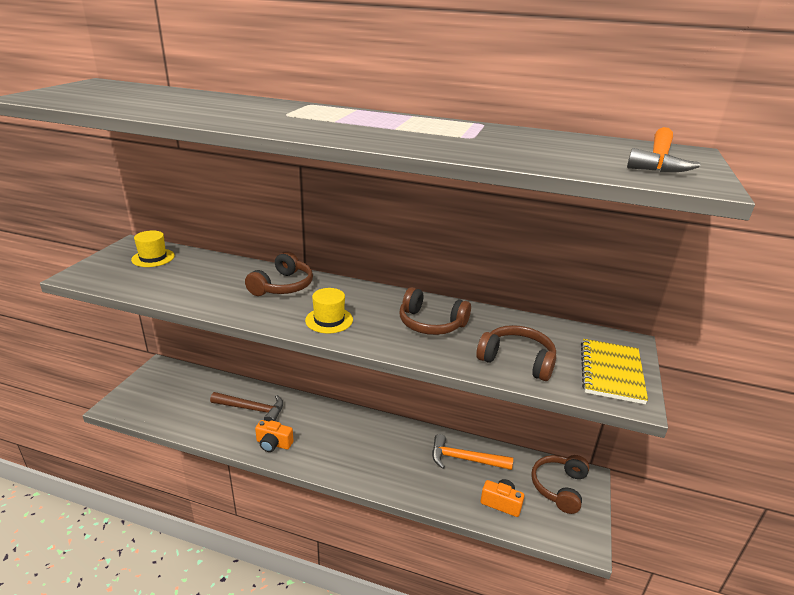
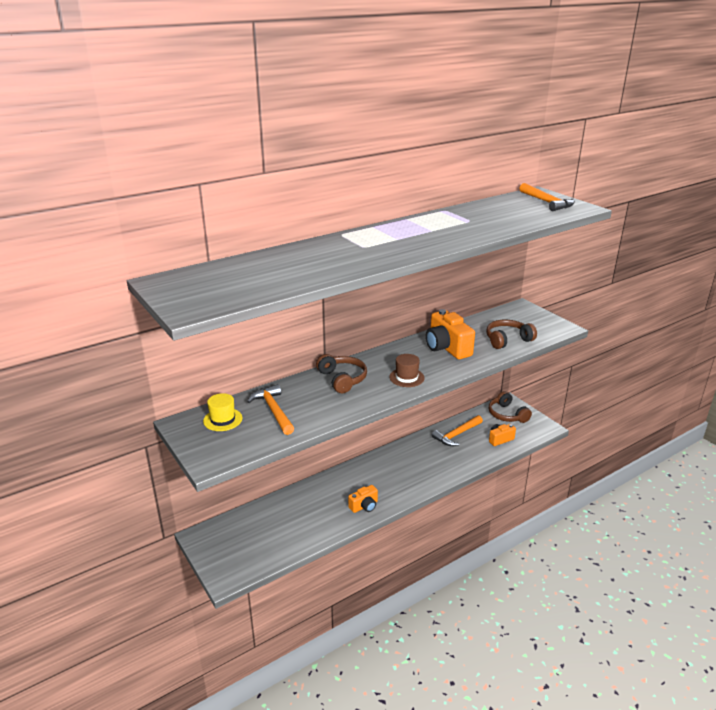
camera: 50 degrees left, 0 degrees up
brown hammer [210,392,283,422] -> none
yellow hat [305,288,353,333] -> brown hat [389,354,425,387]
brown headphones [400,287,471,335] -> orange camera [426,309,475,359]
yellow notebook [581,339,648,404] -> none
none -> orange hammer [247,384,294,435]

